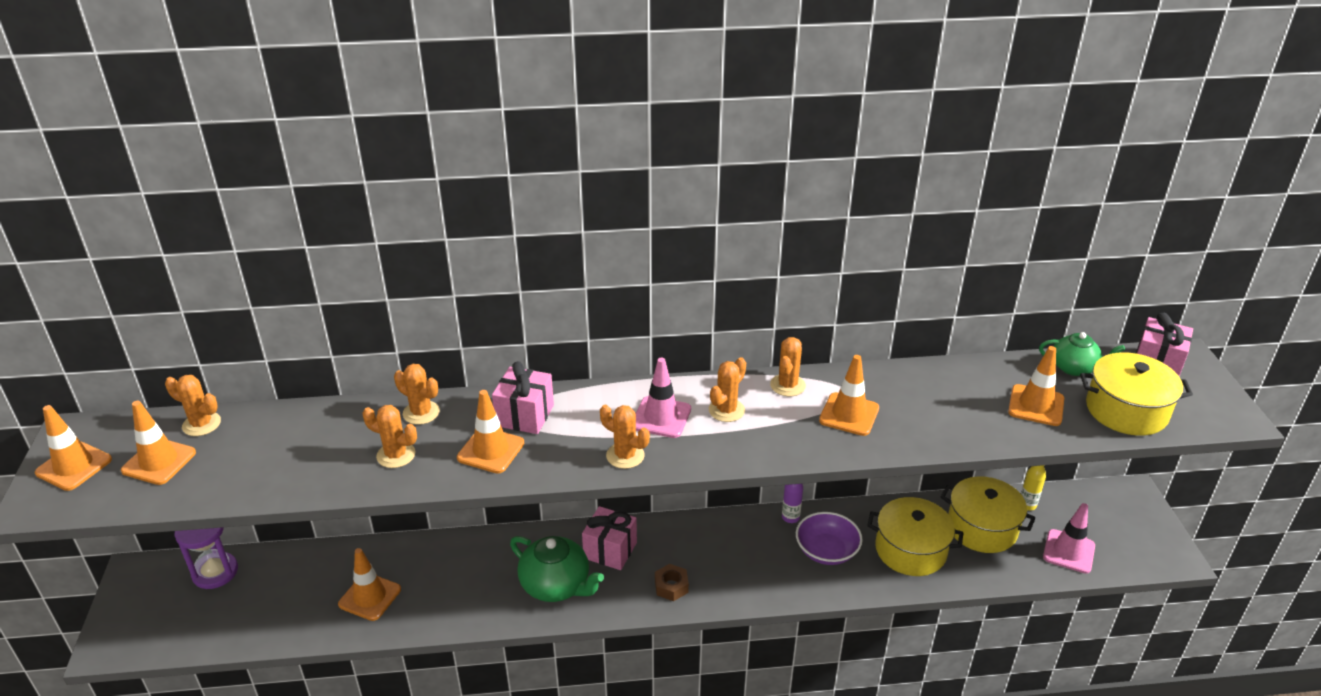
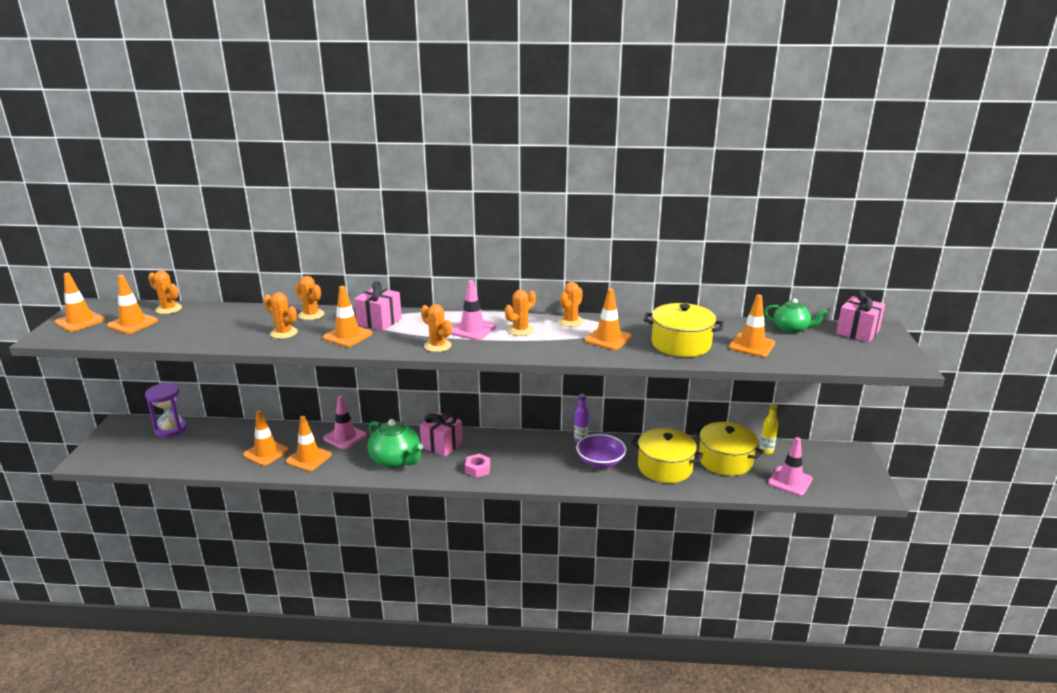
camera: 10 degrees right, 10 degrees down
brown nut [655,564,689,601] -> pink nut [465,454,490,478]
yellow pot [1080,352,1193,436] -> yellow pot moved to [644,303,724,357]
none -> orange traffic cone [286,416,332,471]
none -> pink traffic cone [323,396,367,449]

